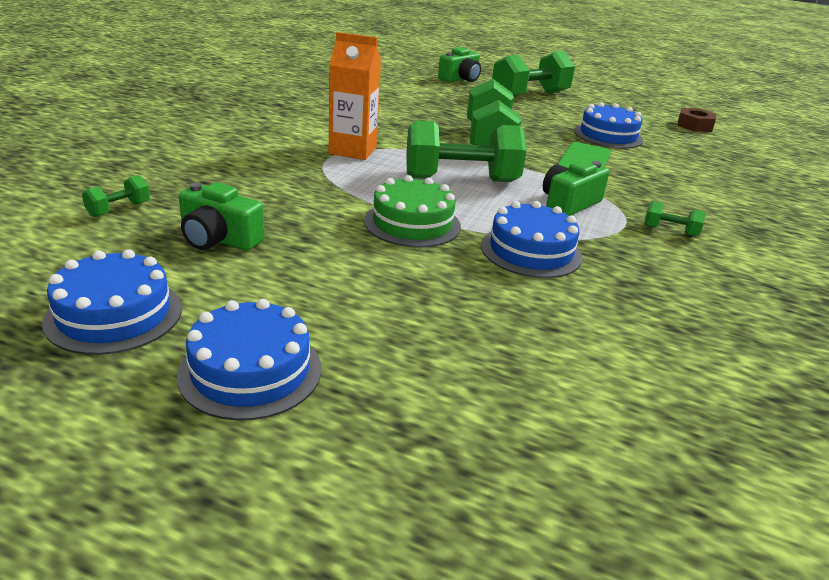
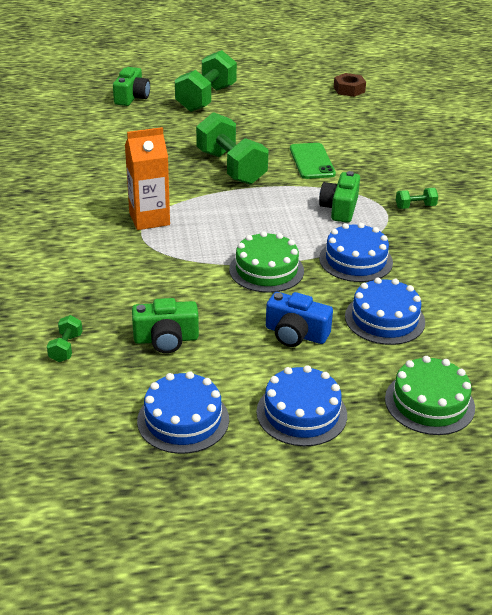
camera: 30 degrees left, 5 degrees up
green dumbbell [406,120,527,182] -> none
blue cake [574,102,644,148] -> blue cake moved to [345,278,425,345]
none -> blue camera [266,292,333,347]
none -> green cake [385,356,475,435]

